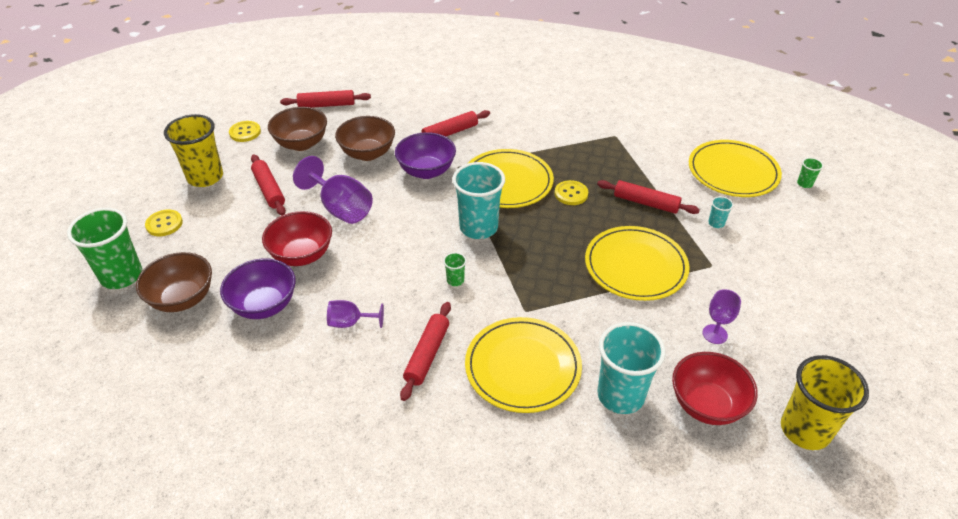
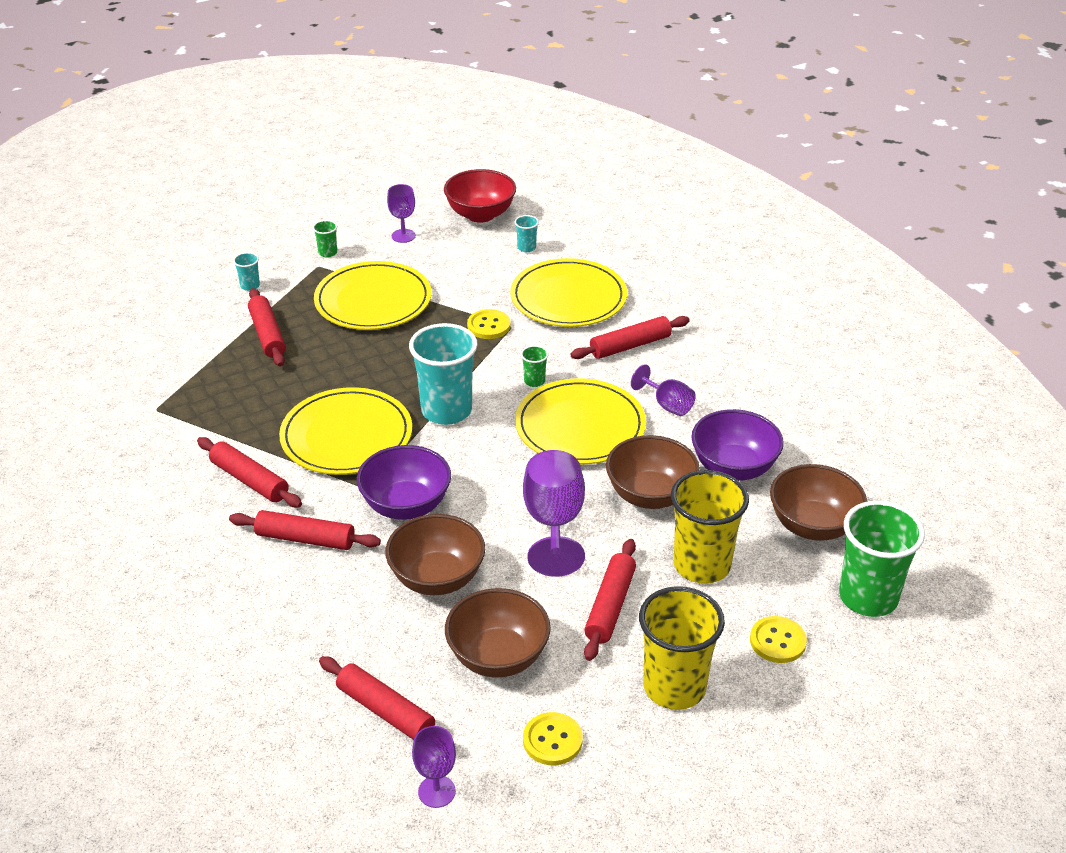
camera: 135 degrees left, 5 degrees down
red bowl [262,211,332,266] -> brown bowl [606,435,700,509]
yellow button [554,180,588,205] -> yellow button moved to [467,309,511,339]
turquoise cup [597,322,666,414] -> turquoise cup [514,215,539,252], size x0.42
yellow plate [689,140,782,197] -> yellow plate moved to [515,378,646,464]
yellow cup [781,355,869,450] -> yellow cup moved to [671,470,749,584]
green cup [797,158,824,188] -> green cup moved to [313,220,337,258]
none -> red rolling pin [197,437,302,507]
none -> purple goblet [412,726,456,808]

